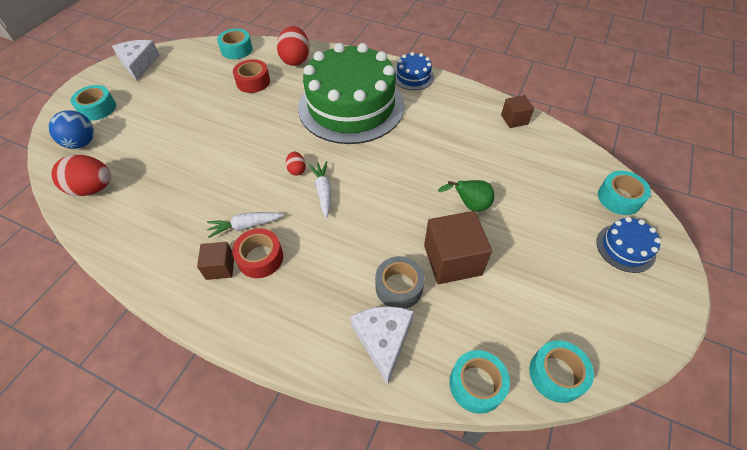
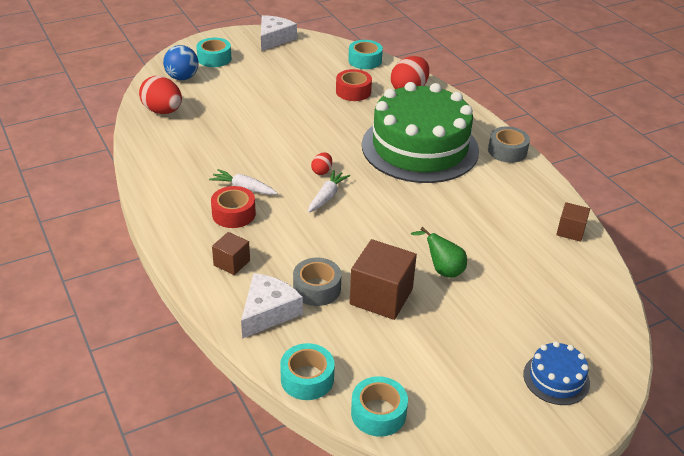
camera: 35 degrees right, 15 degrees down
brown cube [197,242,234,280] -> brown cube moved to [212,232,250,275]
blue cake [395,52,434,90] -> grey tape [488,126,530,163]
turquoise tape [598,171,651,215] -> none

